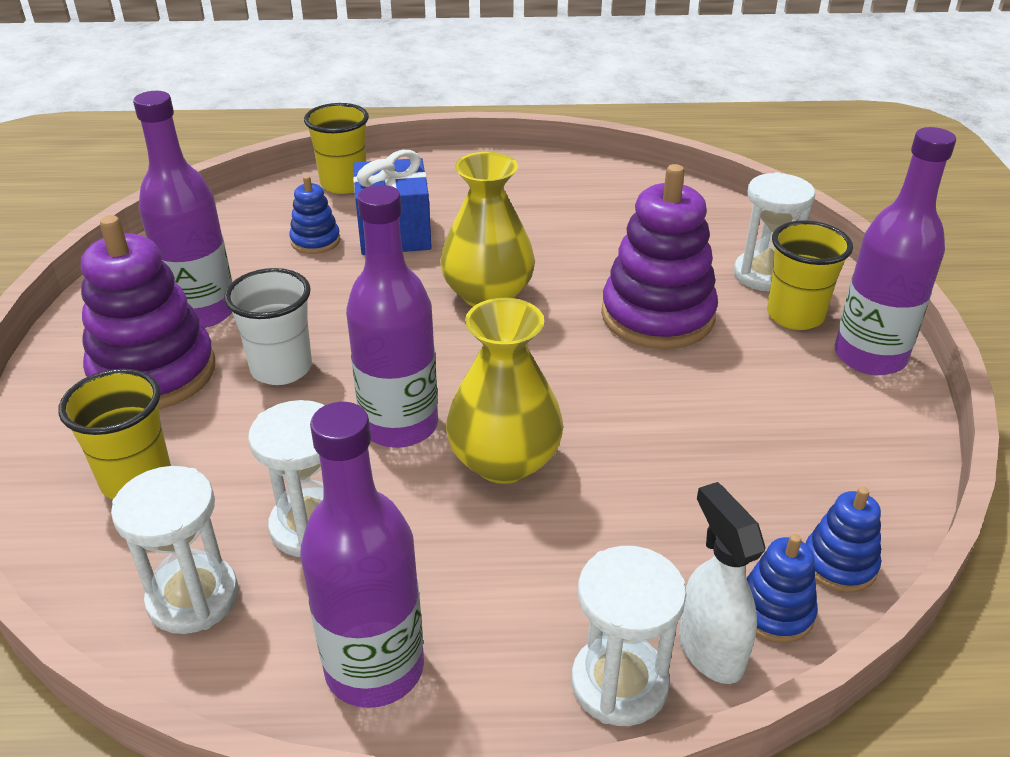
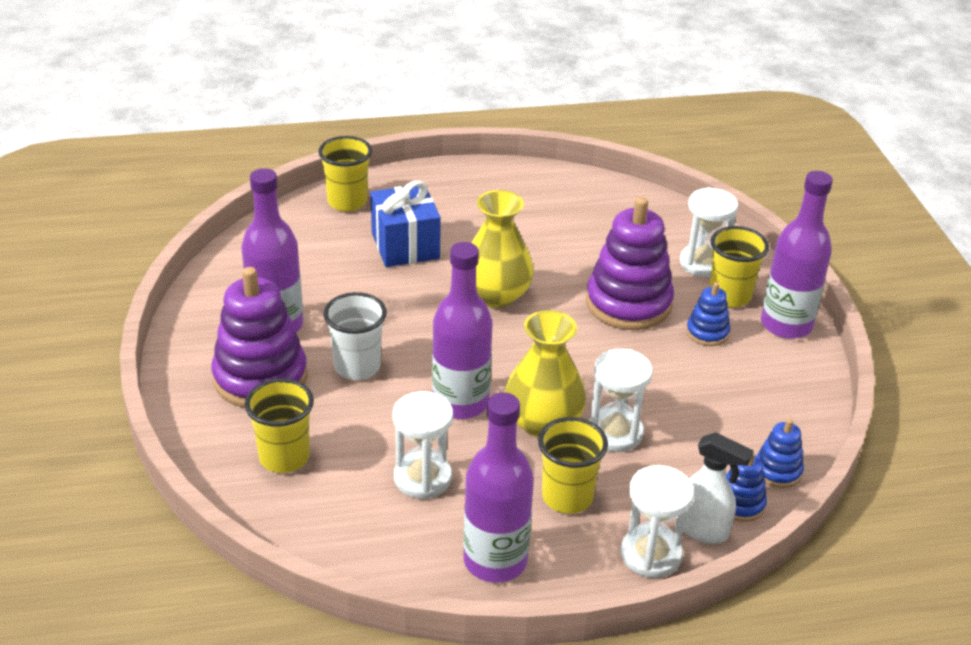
camera: 10 degrees left, 0 degrees up
white hourglass [111,466,238,634] -> white hourglass moved to [589,349,653,452]
blue stacking toy [289,176,340,254] -> blue stacking toy moved to [686,282,730,346]
white spray bottle [679,482,765,684] -> white spray bottle turned 150 degrees clockwise [683,432,754,544]
none -> yellow cup [538,417,608,514]

